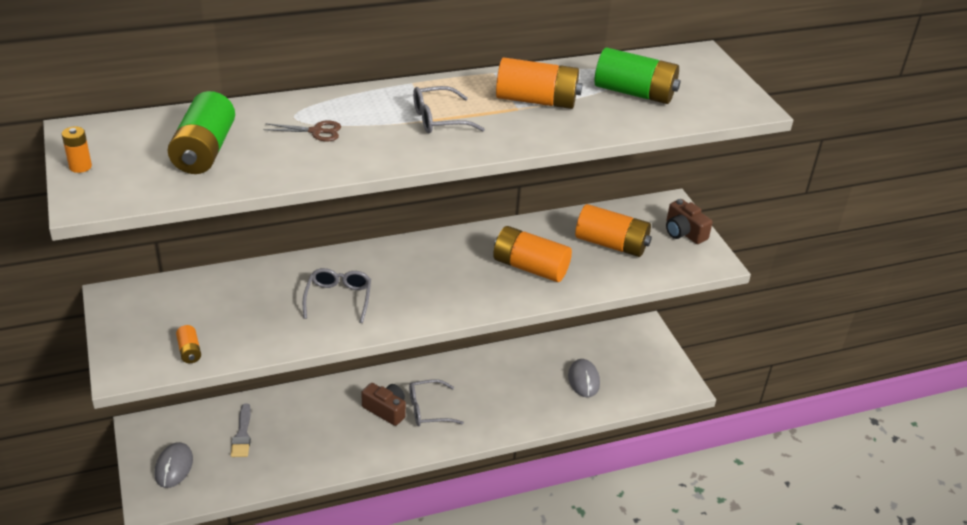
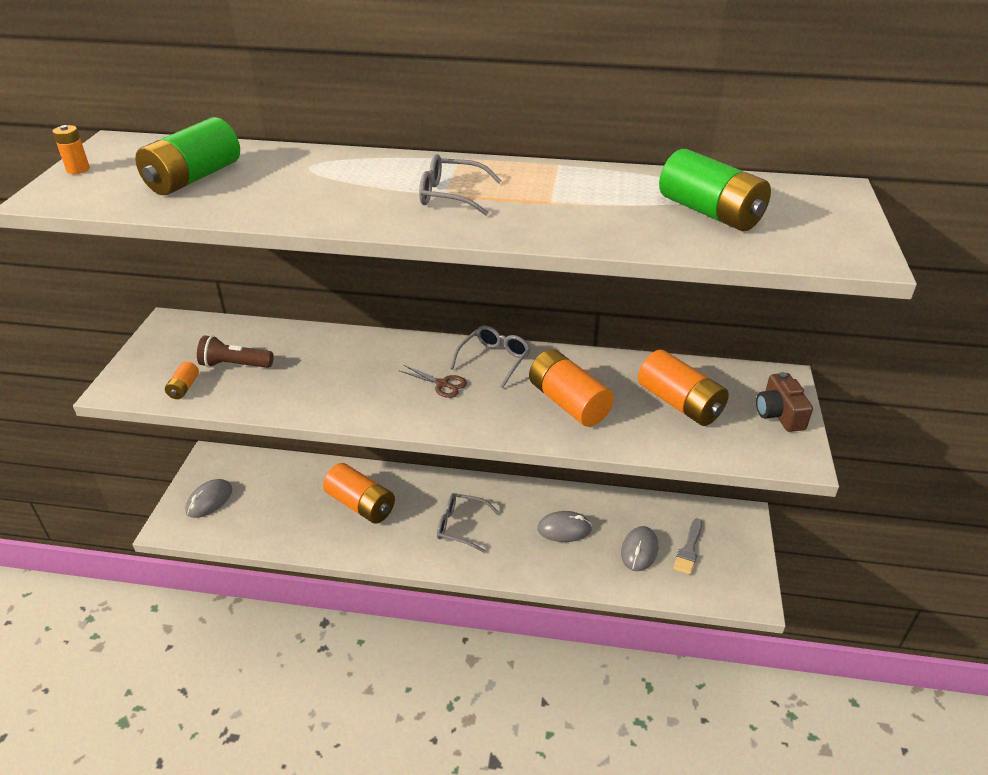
camera: 30 degrees right, 0 degrees up
grey brush [231,403,251,457] -> grey brush moved to [673,518,702,575]
brown scissors [264,121,341,141] -> brown scissors moved to [400,365,467,398]
grey glasses [303,268,371,323] -> grey glasses moved to [450,325,530,388]
brown camera [361,383,406,426] -> none
orange battery [496,57,583,109] -> orange battery moved to [323,463,395,524]
none -> brown flashlight [197,335,274,368]
none -> grey mouse [537,511,592,542]

